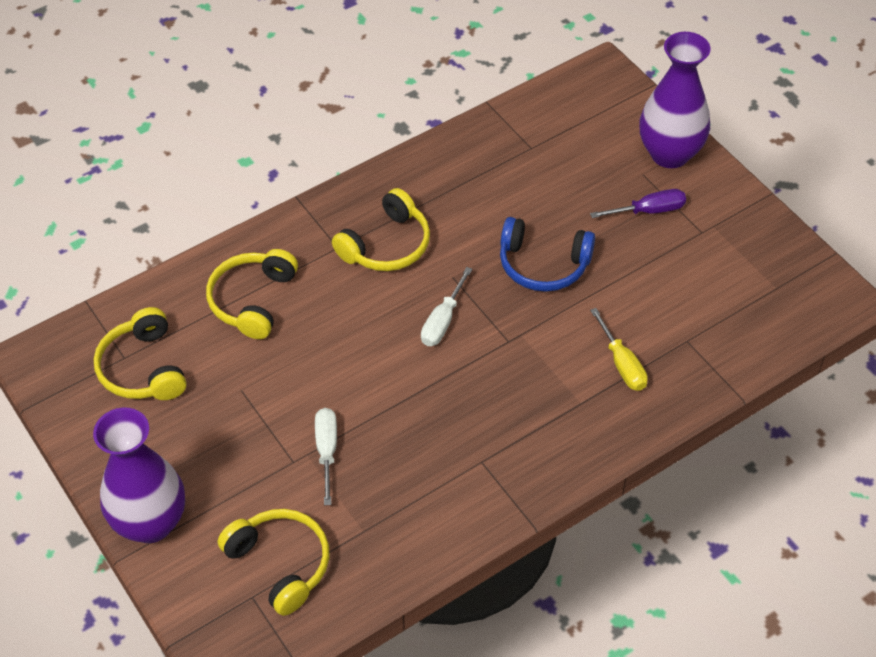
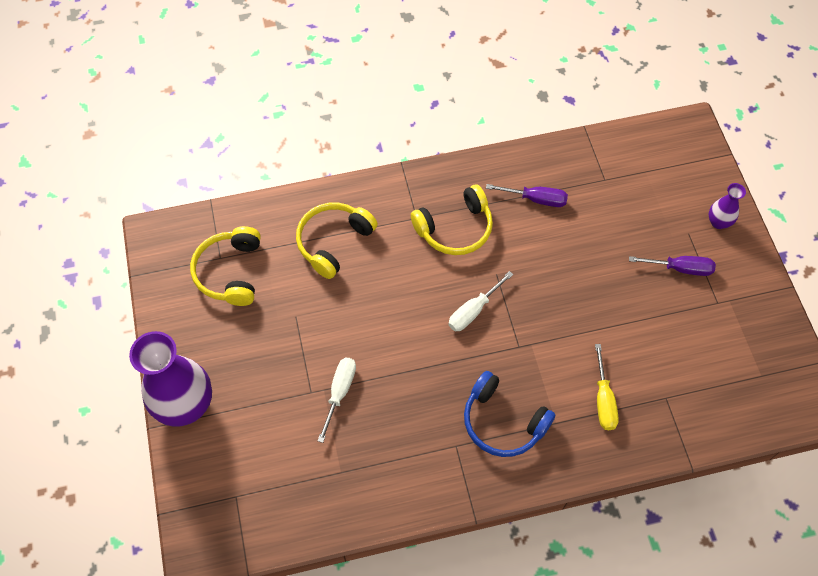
camera: 20 degrees right, 10 degrees up
yellow headphones [218,509,330,616] -> none
blue headphones [500,217,595,292] -> blue headphones moved to [464,371,556,457]
purple vase [640,32,710,168] -> purple vase [709,183,746,229], size x0.47
none -> purple screwdriver [486,184,568,207]

